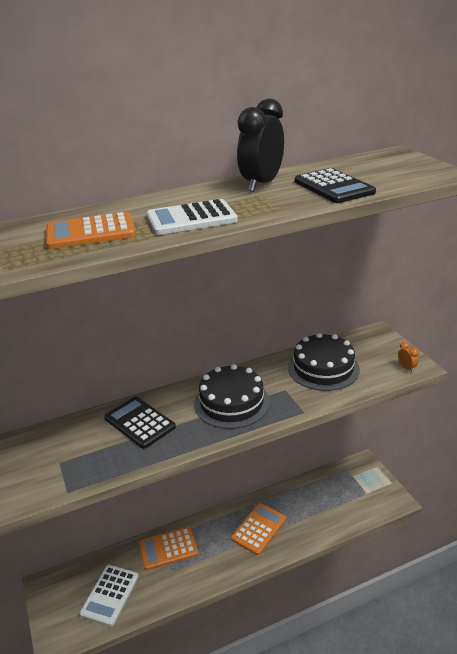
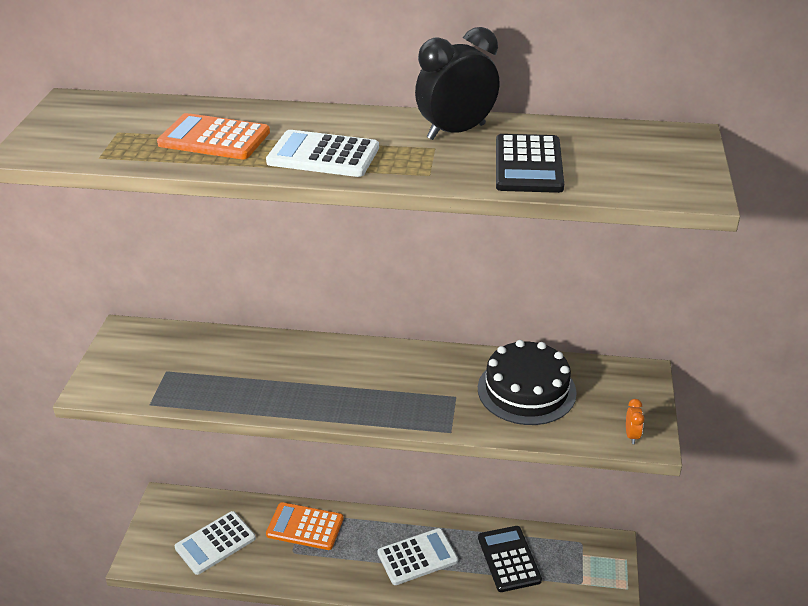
camera: 30 degrees right, 5 degrees up
black calculator [104,397,176,449] -> black calculator moved to [478,526,542,592]
black cake [194,364,270,429] -> none
orange calculator [231,503,286,555] -> white calculator [377,528,458,585]

